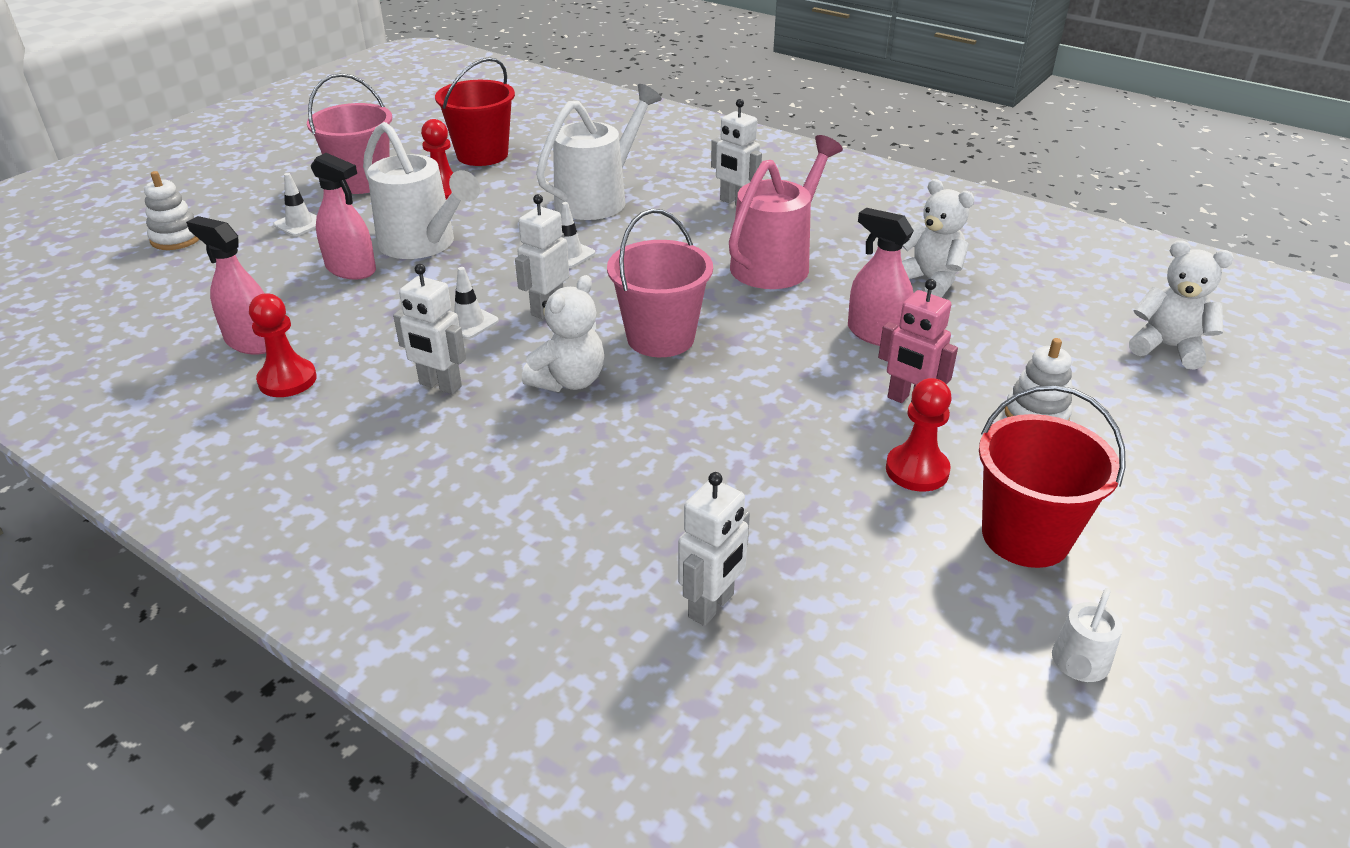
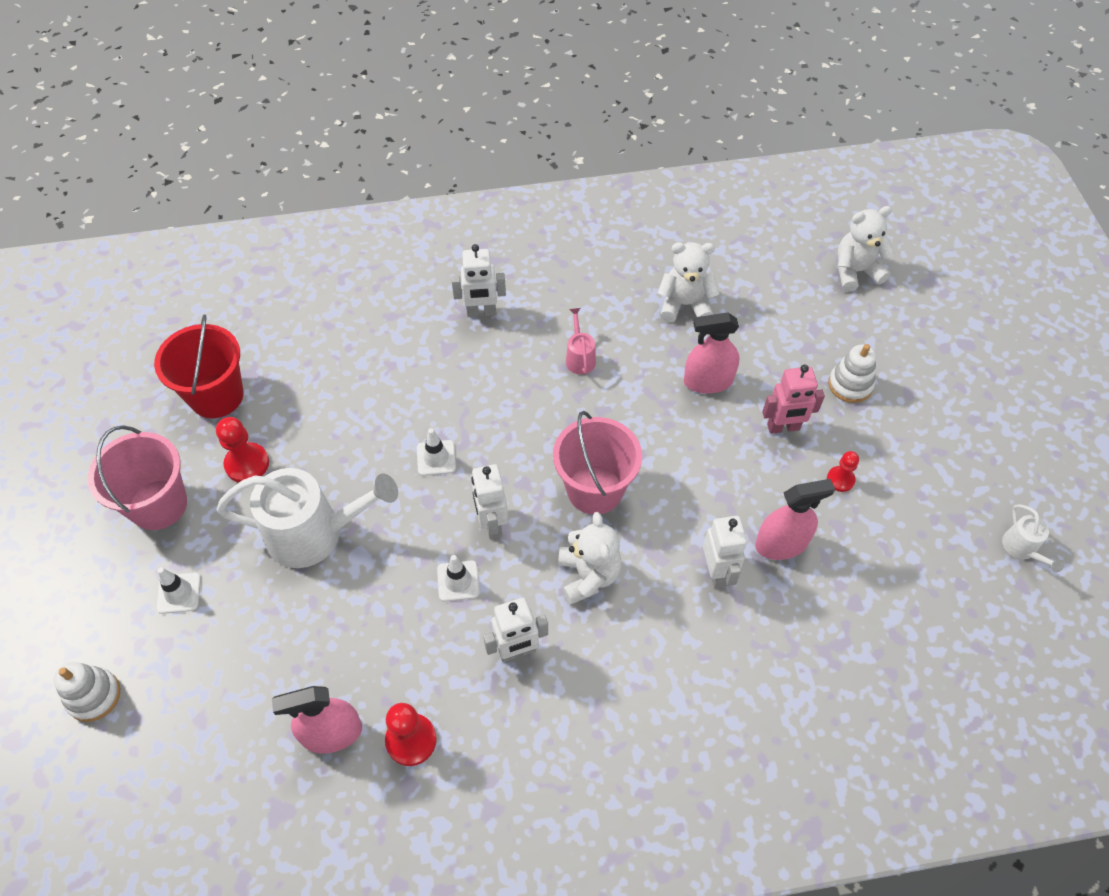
camera: 45 degrees left, 20 degrees up
pink spray bottle [311,153,376,279] -> pink spray bottle moved to [755,479,835,560]
white watering can [536,84,662,220] -> none
white robot [678,472,750,626] -> white robot moved to [703,516,747,589]
pink watering can [729,135,843,289] -> pink watering can [566,308,596,375], size x0.45
red pawn [886,378,952,492] -> red pawn [827,451,859,492], size x0.63
red bucket [979,385,1126,568] -> none

